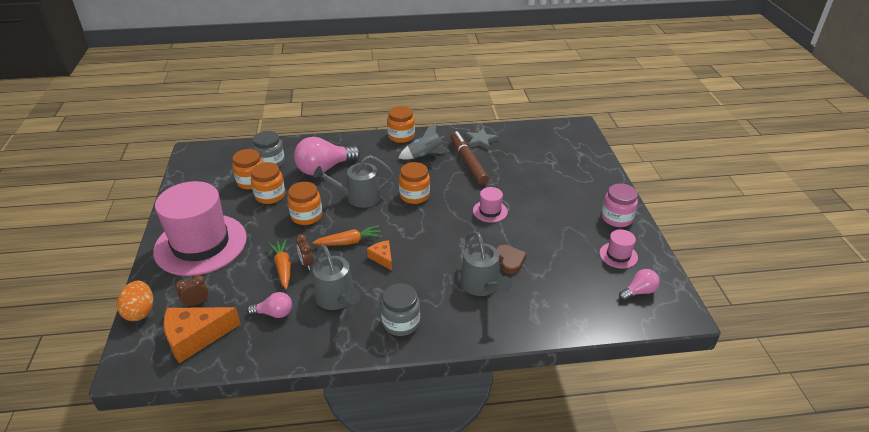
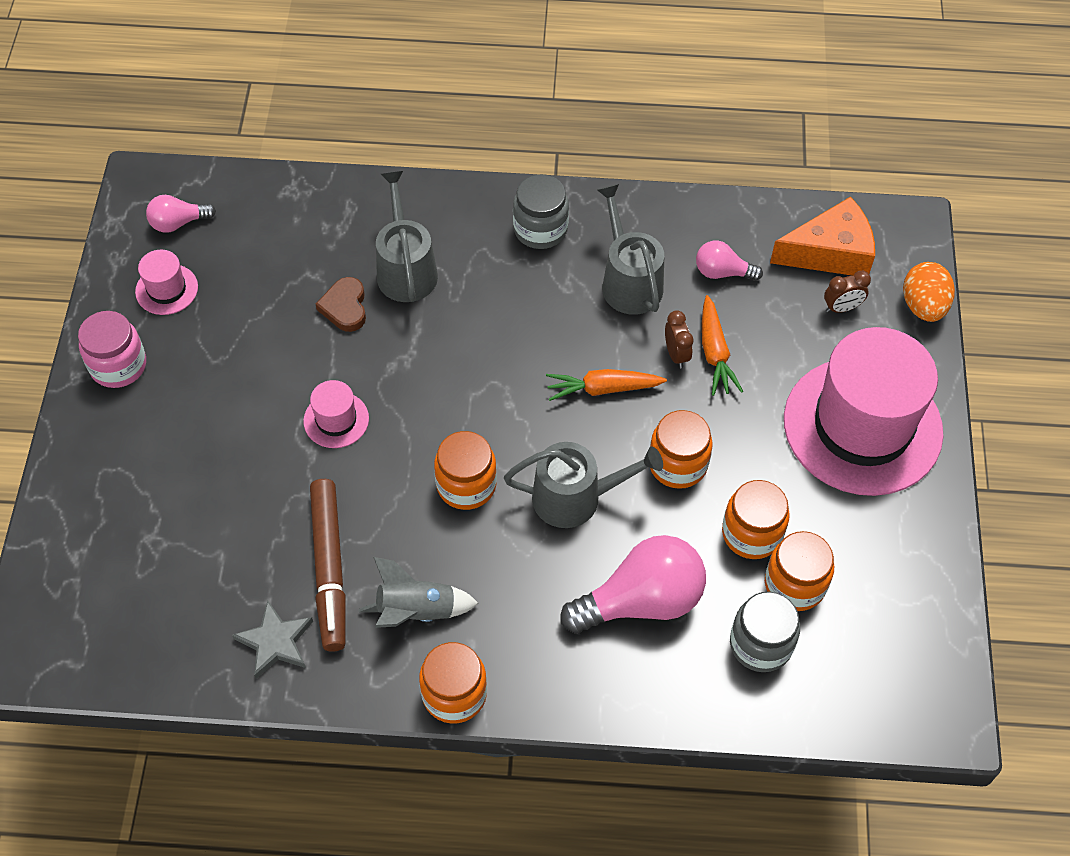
camera: 170 degrees left, 20 degrees up
orange cheese [367,240,392,270] -> none

